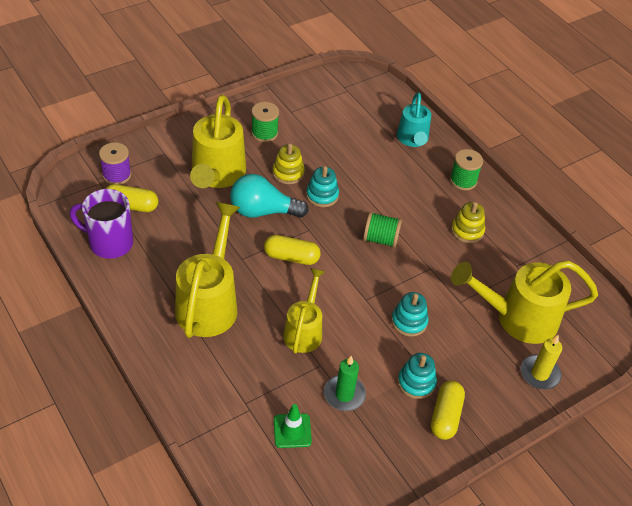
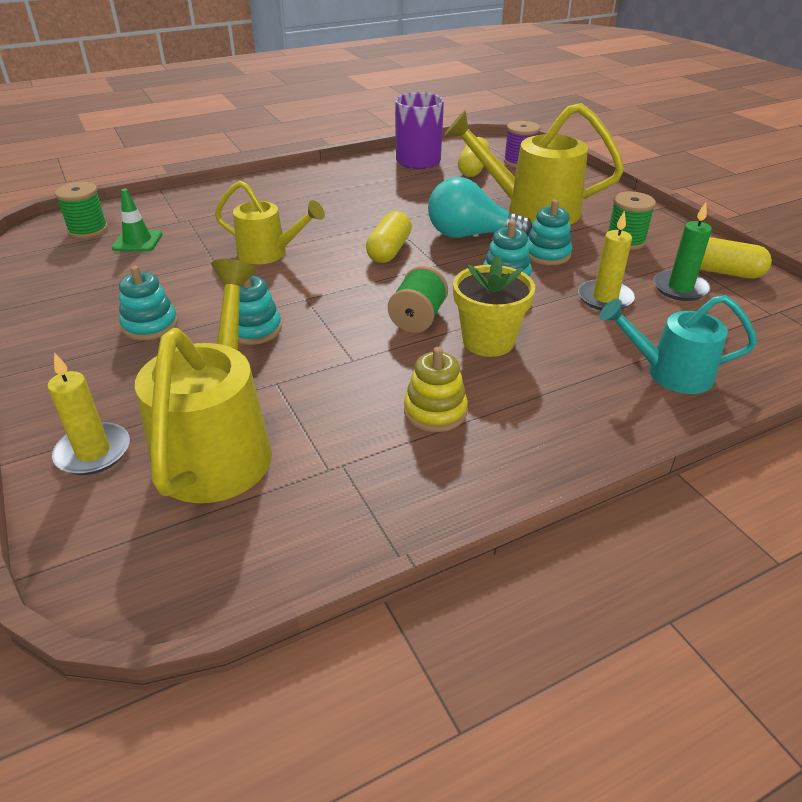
camera: 100 degrees right, 10 degrees down
yellow watering can [175,202,240,338] -> none
turquoise light bulb [230,174,309,218] -> turquoise light bulb turned 90 degrees counterclockwise [428,177,533,238]
yellow stacking toy [272,143,305,184] -> turquoise stacking toy [527,200,573,265]
green candle [324,356,366,411] -> green candle moved to [654,202,712,301]
yellow capsule [431,381,465,440] -> yellow capsule moved to [700,237,772,279]
green spool [450,149,483,190] -> green spool moved to [55,182,108,239]
none -> yellow flower pot [453,255,535,357]
none -> yellow candle [578,211,635,310]

